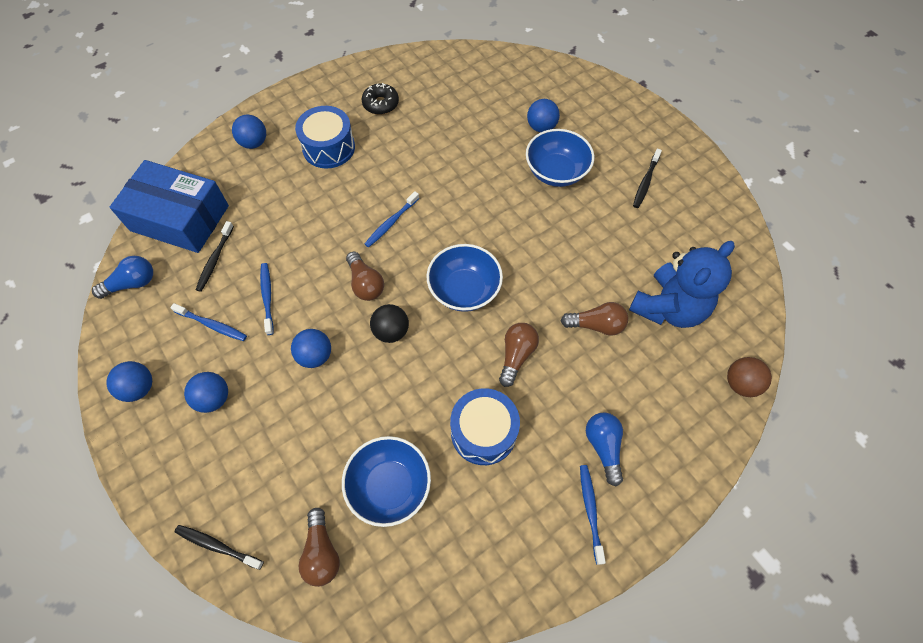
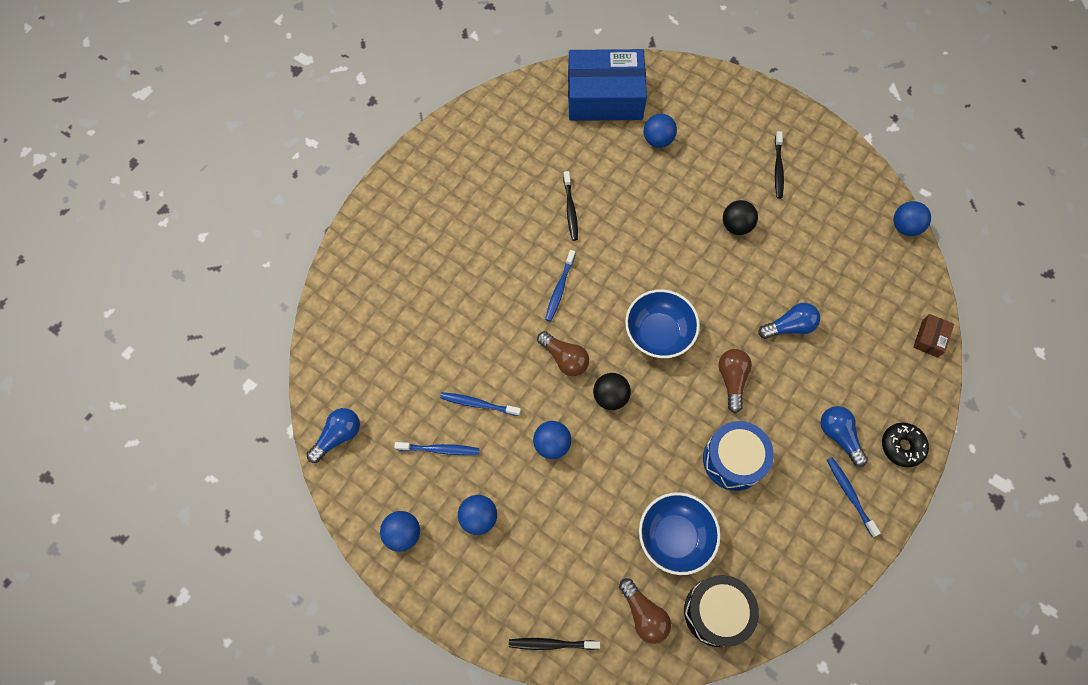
camera: 20 degrees left, 5 degrees up
blue box [110,160,229,253] -> blue box moved to [568,49,647,121]
black toothbrush [196,221,234,292] -> black toothbrush moved to [563,171,578,241]
blue ball [232,115,266,149] -> blue ball moved to [894,201,931,236]
blue toothbrush [260,263,274,335] -> blue toothbrush turned 45 degrees counterclockwise [440,392,521,416]
blue drum [295,106,355,169] -> none
black donut [361,83,399,115] -> black donut moved to [882,423,929,467]
blue bowl [526,129,594,187] -> none
brown light bulb [561,302,628,336] -> blue light bulb [758,303,820,339]
blue teddy bear [629,241,735,328] -> none
brown ball [727,357,772,397] -> brown box [913,314,954,358]
none -> black drum [684,575,759,647]
none -> black ball [723,200,758,235]

